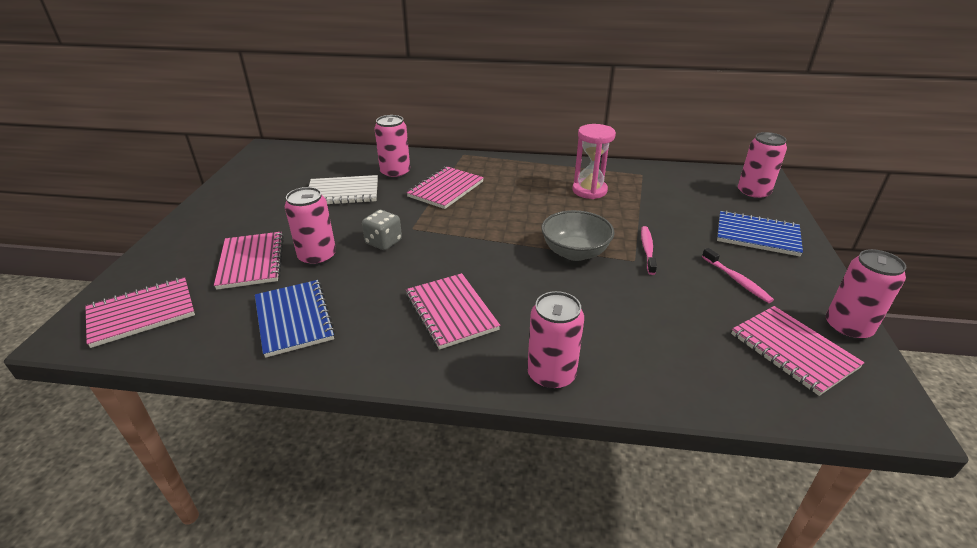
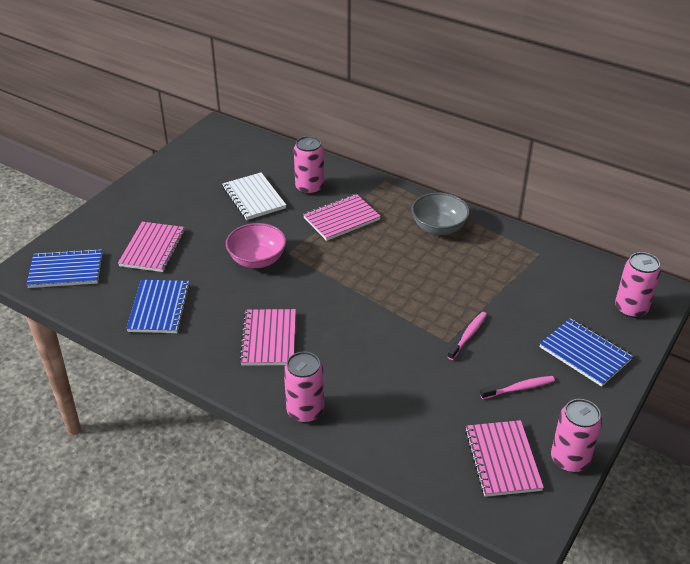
camera: 25 degrees right, 5 degrees up
pink notebook [85,277,195,348] -> blue notebook [26,249,102,288]
pink can [285,187,336,266] -> none
white notebook [309,175,378,204] -> white notebook turned 45 degrees clockwise [222,172,286,220]
grey dice [362,210,402,250] -> pink bowl [226,223,286,268]
grey bowl [541,210,615,261] -> grey bowl moved to [411,193,470,235]
pink hourglass [572,124,616,199] -> none
pink toothbrush [702,248,774,303] -> pink toothbrush turned 105 degrees counterclockwise [480,376,555,399]

